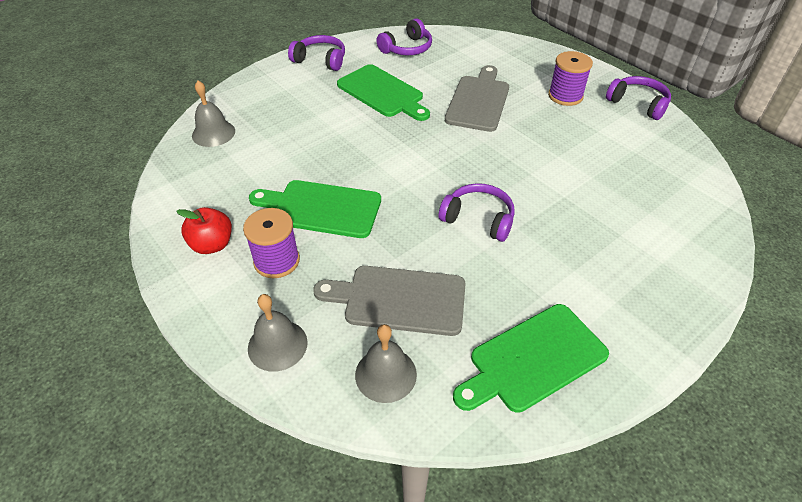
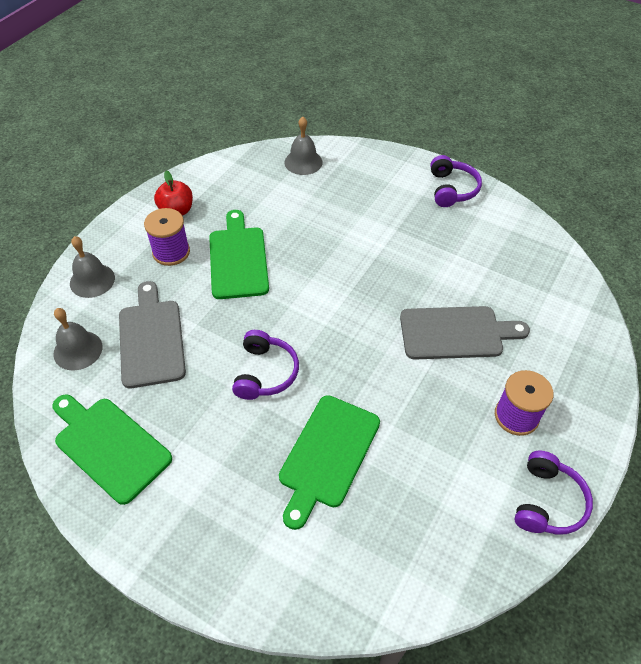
camera: 70 degrees right, 5 degrees up
green cutting board [337,64,430,121] -> green cutting board moved to [279,395,380,530]
purple headphones [376,18,432,55] -> none

